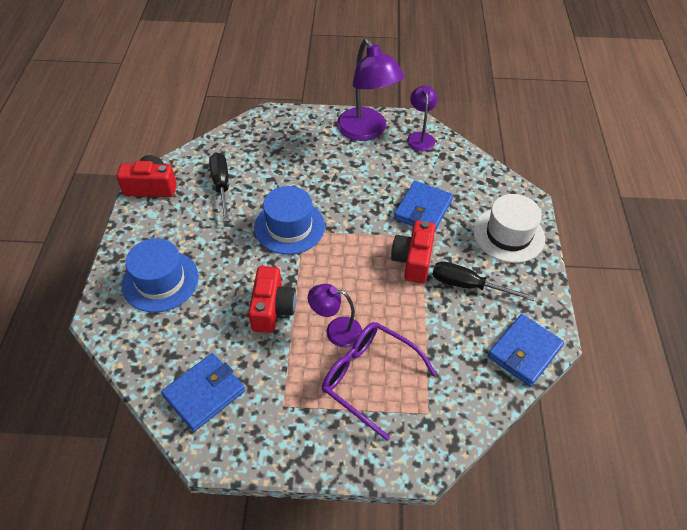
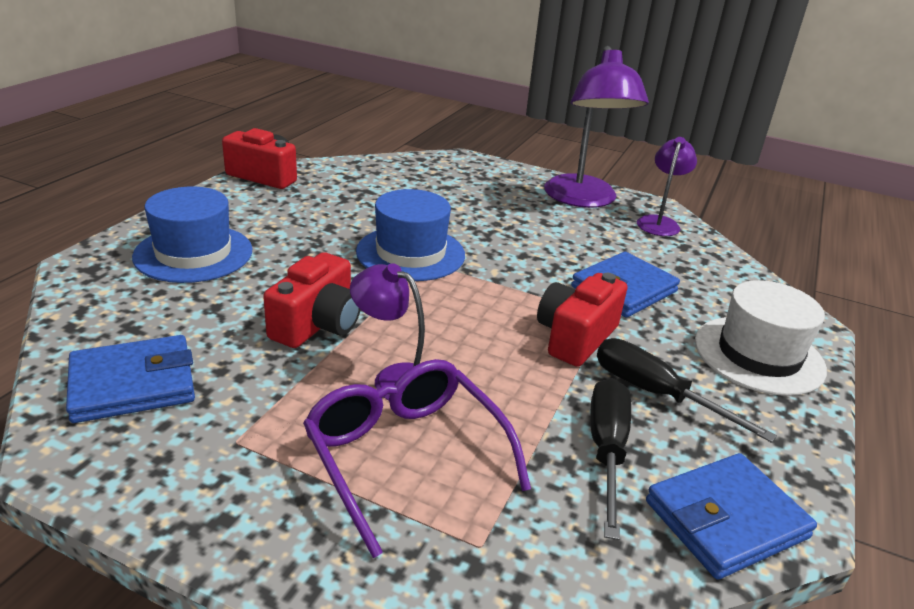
camera: 20 degrees right, 20 degrees down
black screwdriver [209,153,229,222] -> black screwdriver moved to [590,378,631,540]

